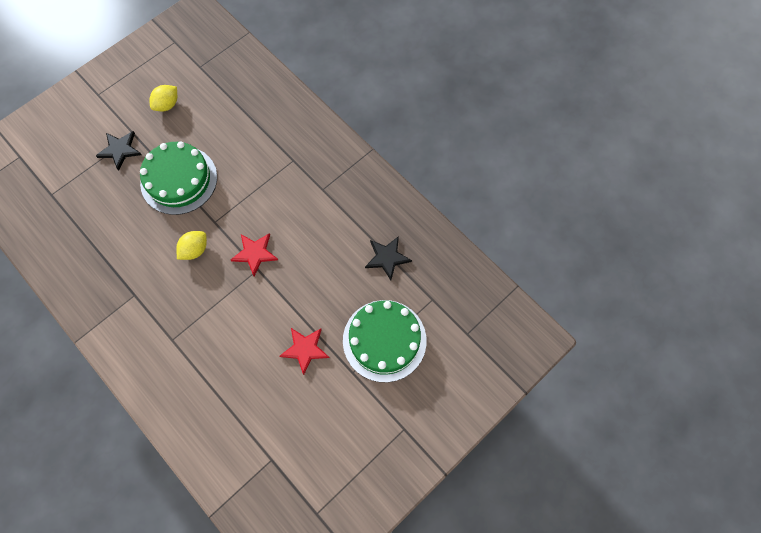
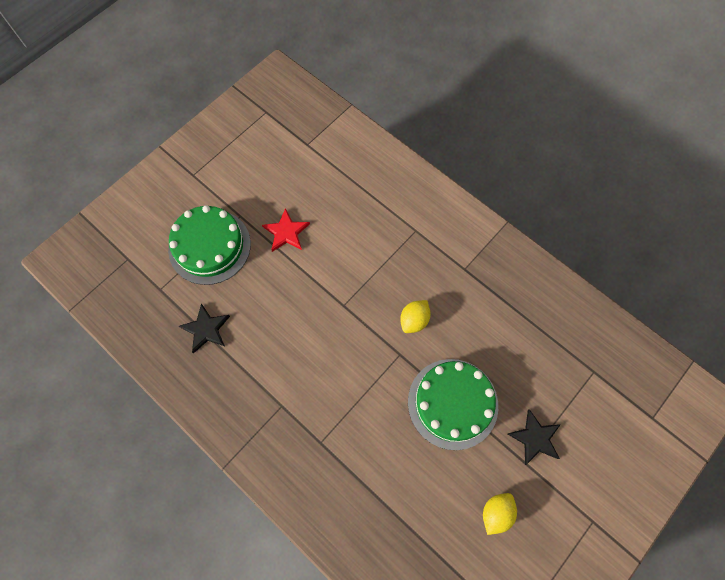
camera: 175 degrees right, 0 degrees up
red star [231,233,278,276] -> none

